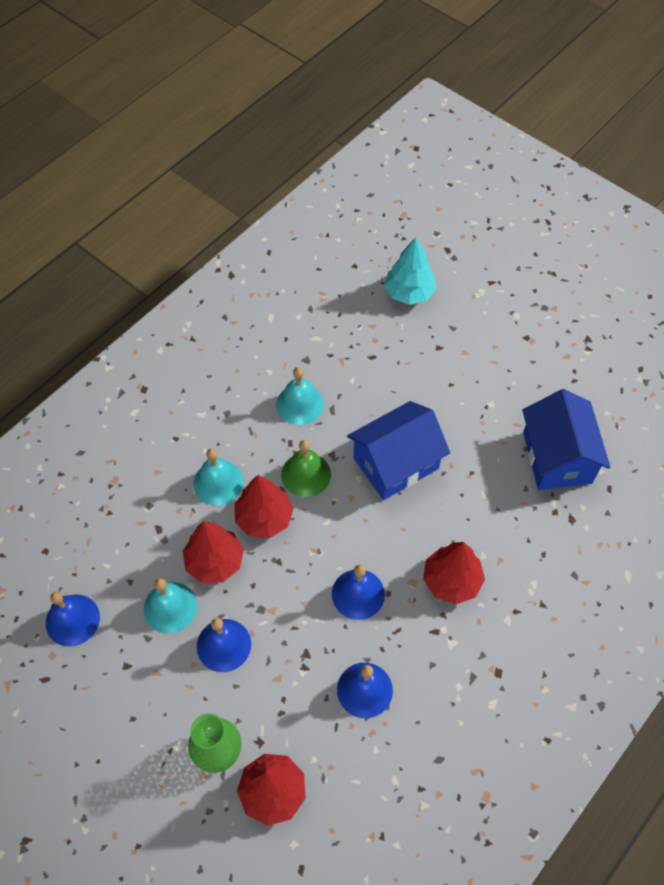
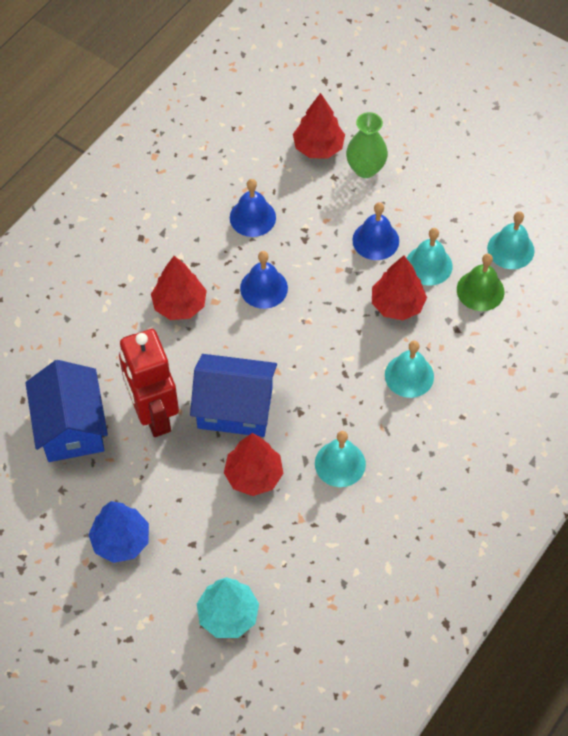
camera: 175 degrees right, 0 degrees up
blue bell [46,592,100,646] -> turquoise bell [487,211,535,269]
red tree [235,475,294,538] -> red tree moved to [224,433,283,496]
green bell [281,440,331,497] -> green bell moved to [457,253,504,311]
blue house [347,401,450,500] -> blue house turned 45 degrees clockwise [190,354,277,437]
none -> blue tree [88,501,149,563]
none -> red robot [119,329,179,437]

